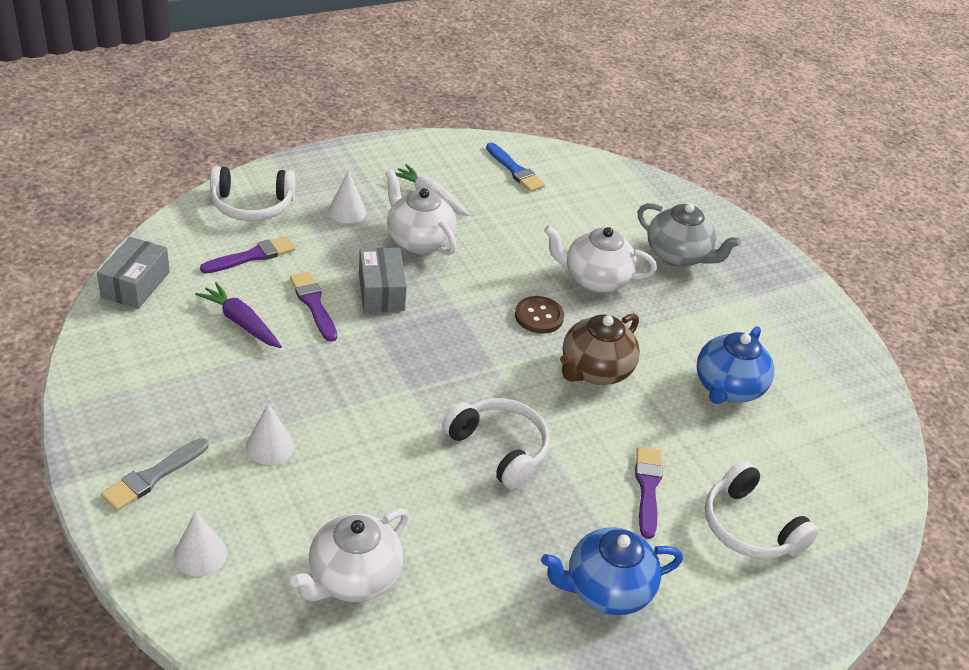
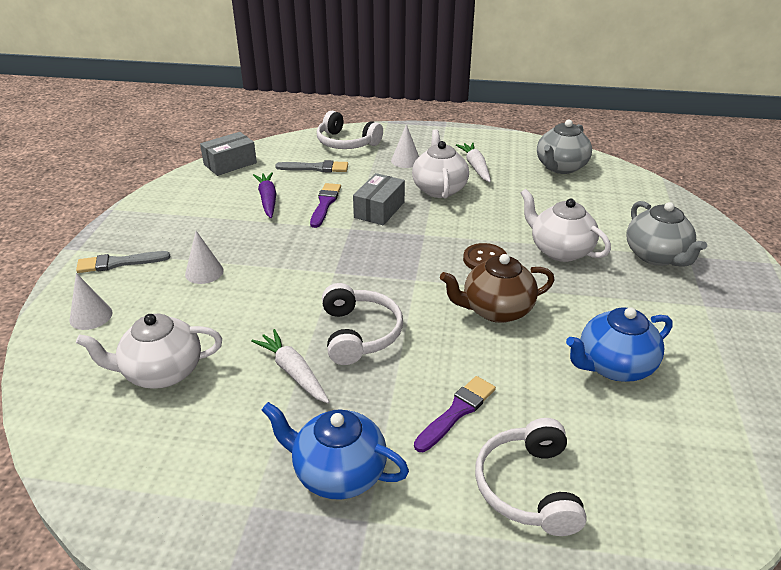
camera: 40 degrees right, 5 degrees down
purple brush [200,236,296,274] -> grey brush [275,160,348,172]
blue brush [486,143,545,192] -> grey teapot [537,120,592,174]
none -> white carrot [251,329,329,403]

